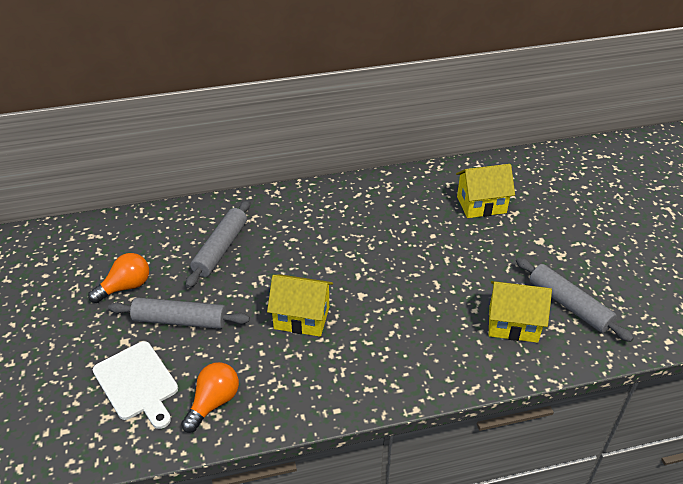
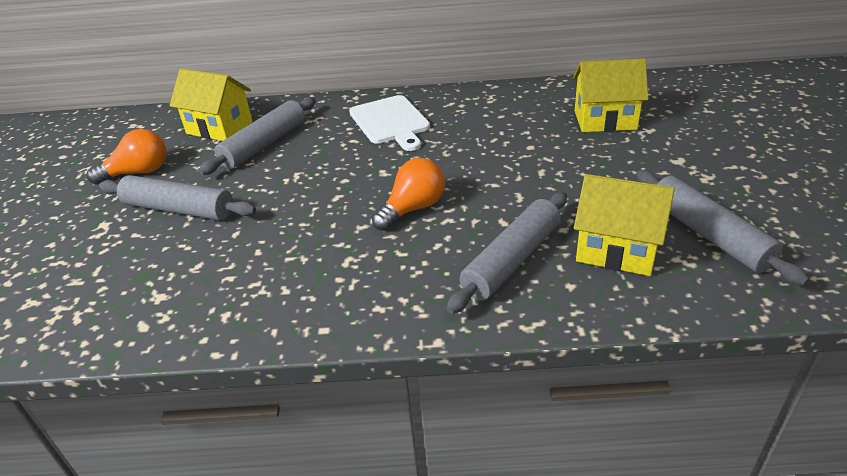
camera: 15 degrees right, 5 degrees down
white cutting board [93,341,178,429] -> white cutting board moved to [349,95,430,151]
orange light bulb [181,362,239,433] -> orange light bulb moved to [372,158,445,231]
yellow house [267,275,333,337] -> yellow house moved to [170,69,252,141]
none -> grey rolling pin [447,192,567,314]

